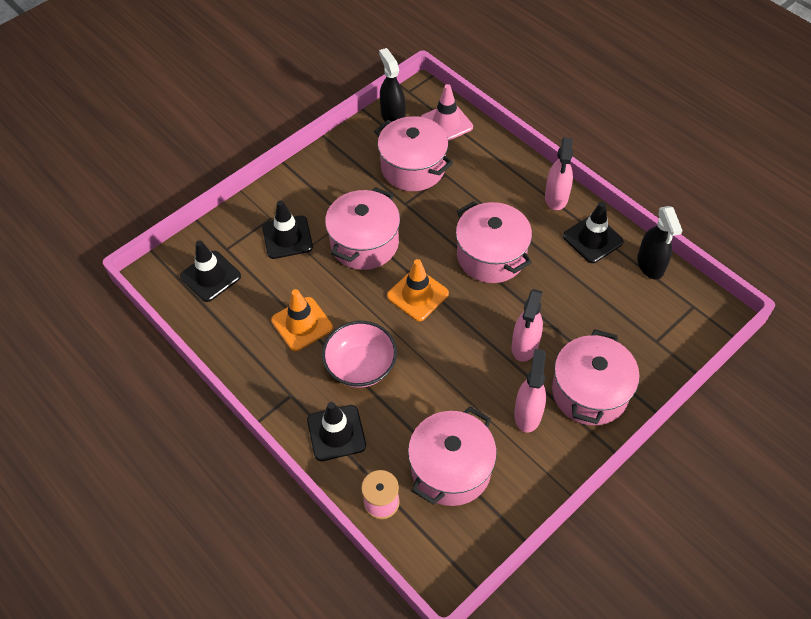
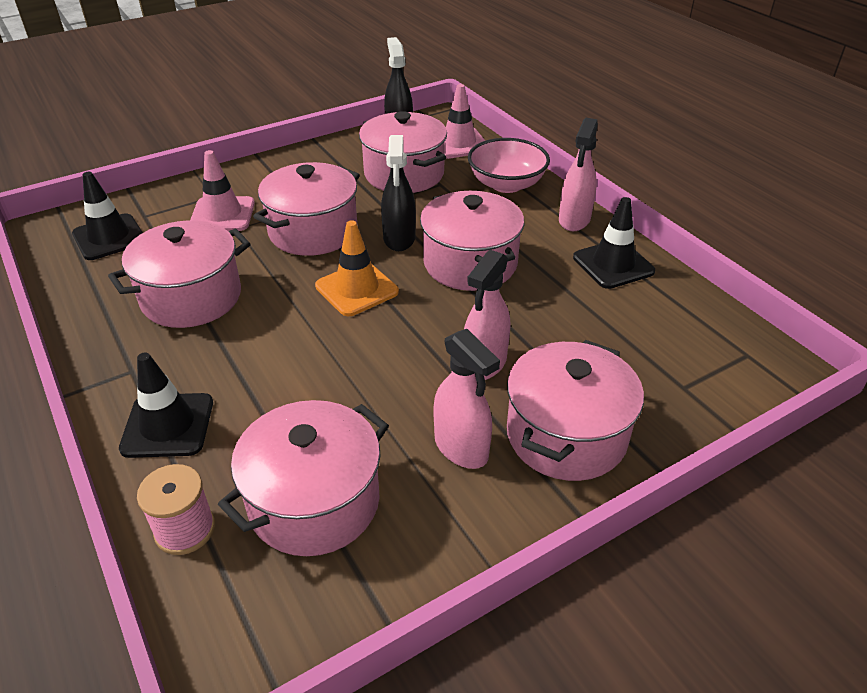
camera: 10 degrees right, 15 degrees down
black traffic cone [262,200,313,259] -> pink traffic cone [190,150,255,231]
orange traffic cone [271,289,333,351] -> pink pot [108,220,250,328]
pink bowl [322,321,397,388] -> pink bowl moved to [468,138,550,193]
pink spray bottle [514,349,546,433] -> pink spray bottle turned 120 degrees clockwise [433,329,500,469]
black spray bottle [637,206,683,280] -> black spray bottle moved to [381,135,416,251]

